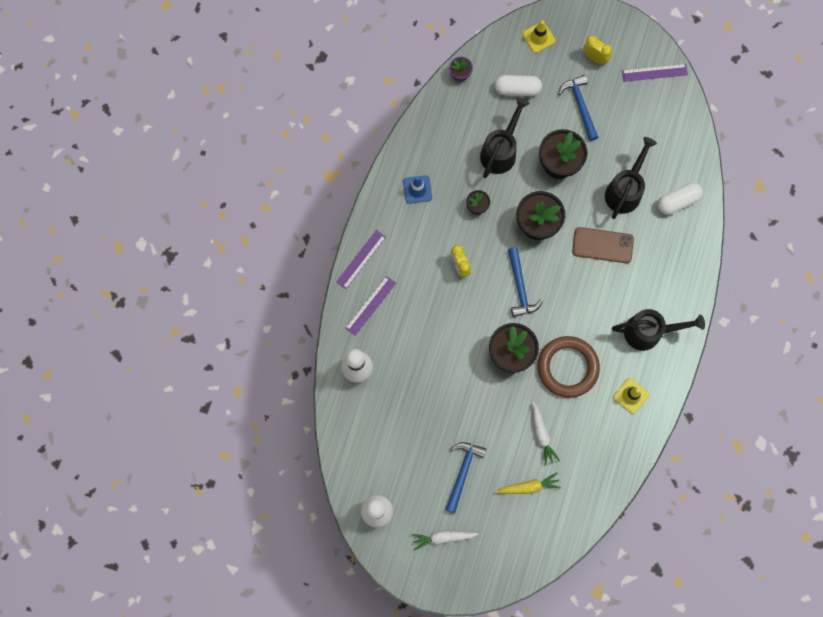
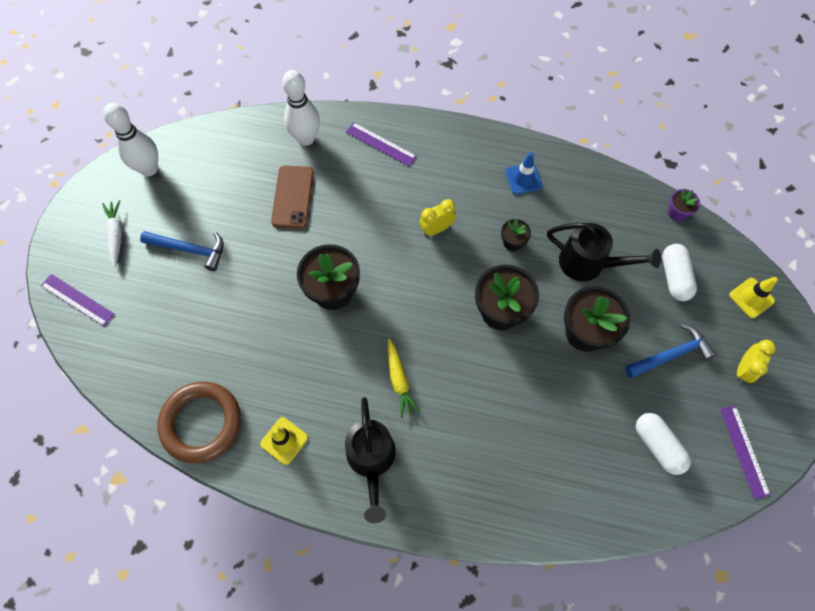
camera: 85 degrees right, 10 degrees down
purple ruler [336,230,386,289] -> purple ruler moved to [41,274,115,326]
yellow carrot [495,473,561,494] -> yellow carrot moved to [388,339,420,418]
blue hammer [508,247,543,317] -> none
white carrot [532,402,560,466] -> none
brown ring [538,336,600,398] -> brown ring moved to [157,382,241,463]
brown phone [572,227,634,263] -> brown phone moved to [271,166,314,229]
black watering can [605,137,657,219] -> none
white capsule [658,183,703,215] -> white capsule moved to [636,413,691,475]

